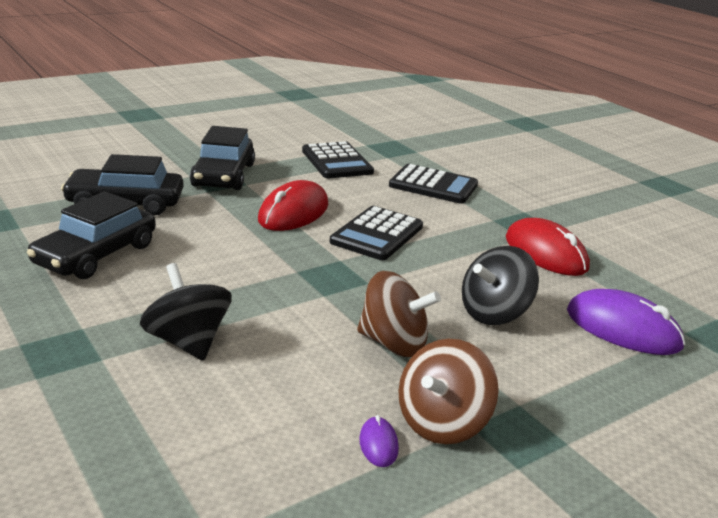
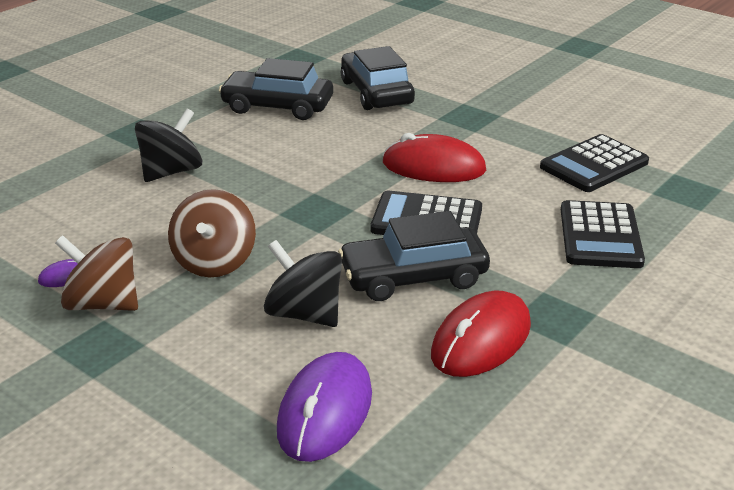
camera: 75 degrees right, 5 degrees up
black car [190,126,255,190] -> black car moved to [338,211,490,301]

